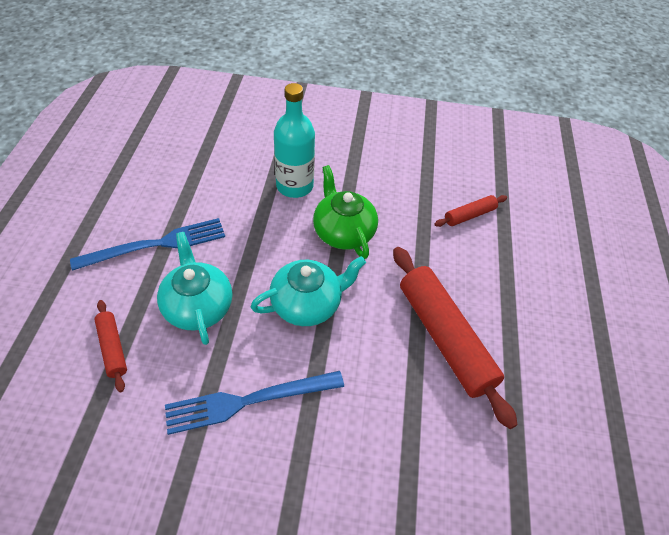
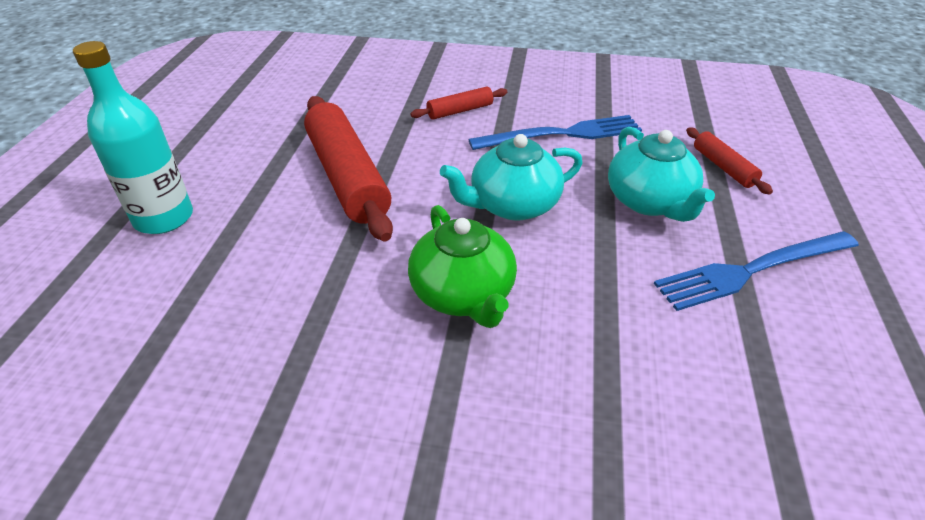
camera: 175 degrees left, 10 degrees down
turquoise bottle [274,83,315,198] -> turquoise bottle moved to [73,41,193,234]
red rolling pin [434,195,507,227] -> red rolling pin moved to [410,87,507,119]

